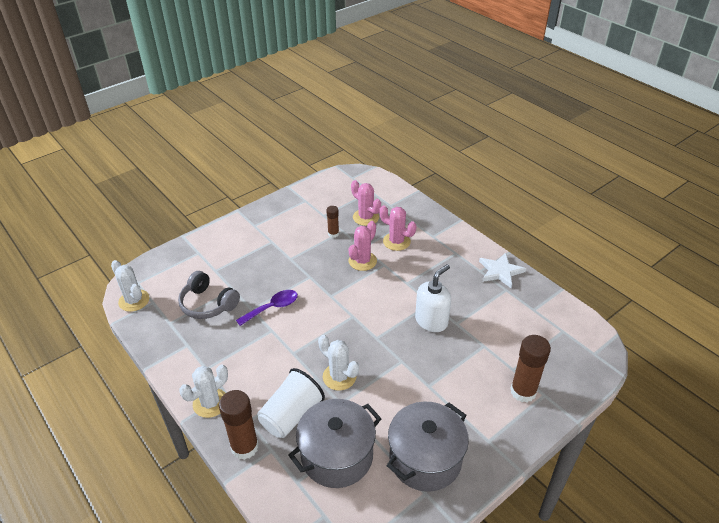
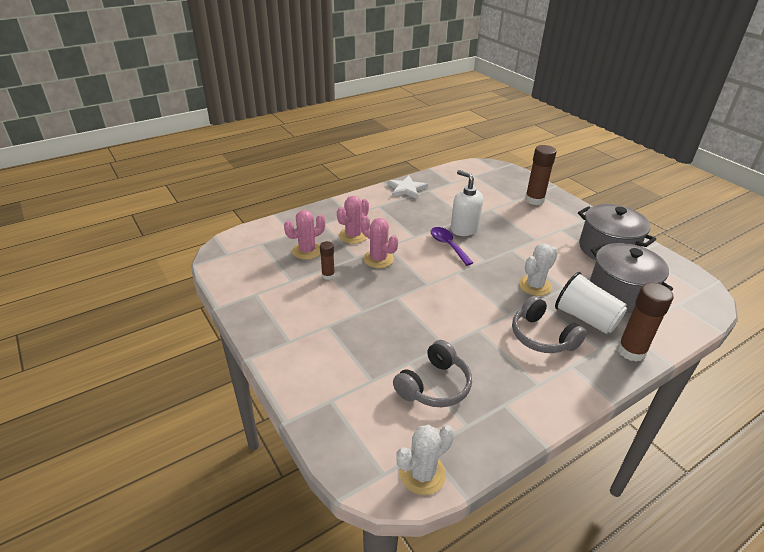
camera: 85 degrees left, 5 degrees down
white cactus [179,365,228,418] -> none
purple spoon [236,290,298,326] -> purple spoon moved to [431,227,473,266]
none -> grey headphones [512,296,587,353]

